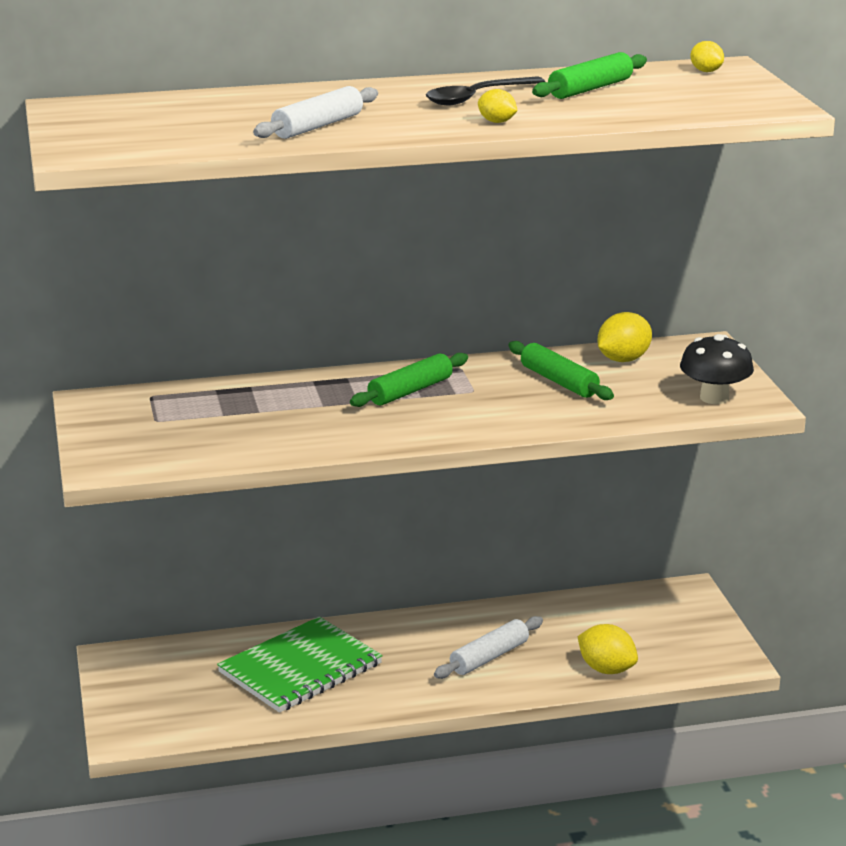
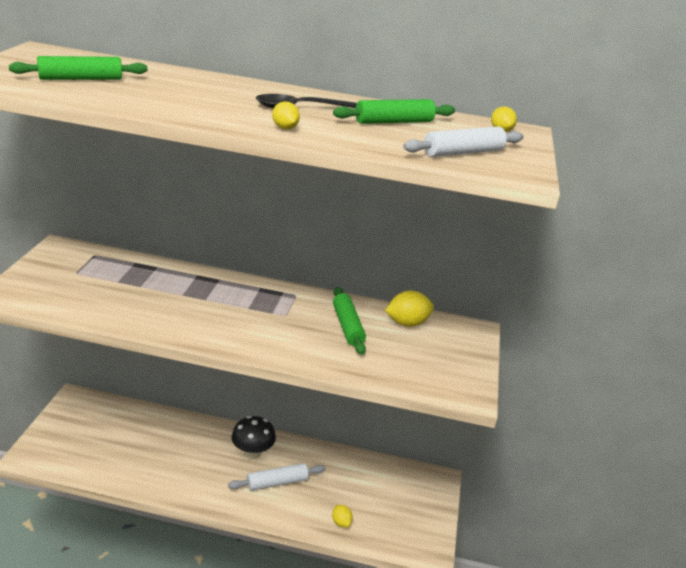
camera: 20 degrees right, 5 degrees up
green notebook [217,616,383,713] -> none
white rolling pin [253,86,378,139] -> white rolling pin moved to [403,126,523,157]
green rolling pin [350,353,468,407] -> green rolling pin moved to [9,56,148,80]
yellow lemon [578,624,638,674] -> yellow lemon [332,505,353,527], size x0.58
black mushroom [680,334,754,404] -> black mushroom moved to [232,416,276,458]

